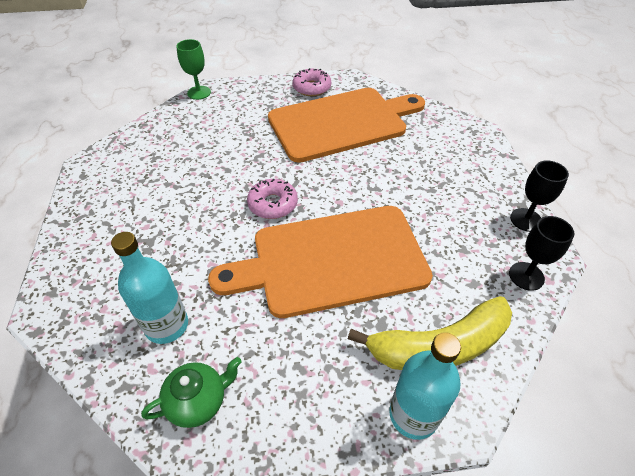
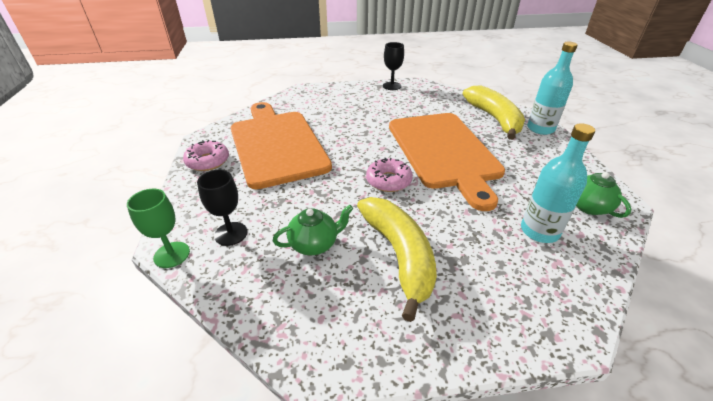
camera: 90 degrees left, 10 degrees down
black goblet [509,216,574,291] -> black goblet moved to [197,170,247,246]
none -> green teapot [273,205,353,255]
none -> yellow banana [357,197,437,322]

